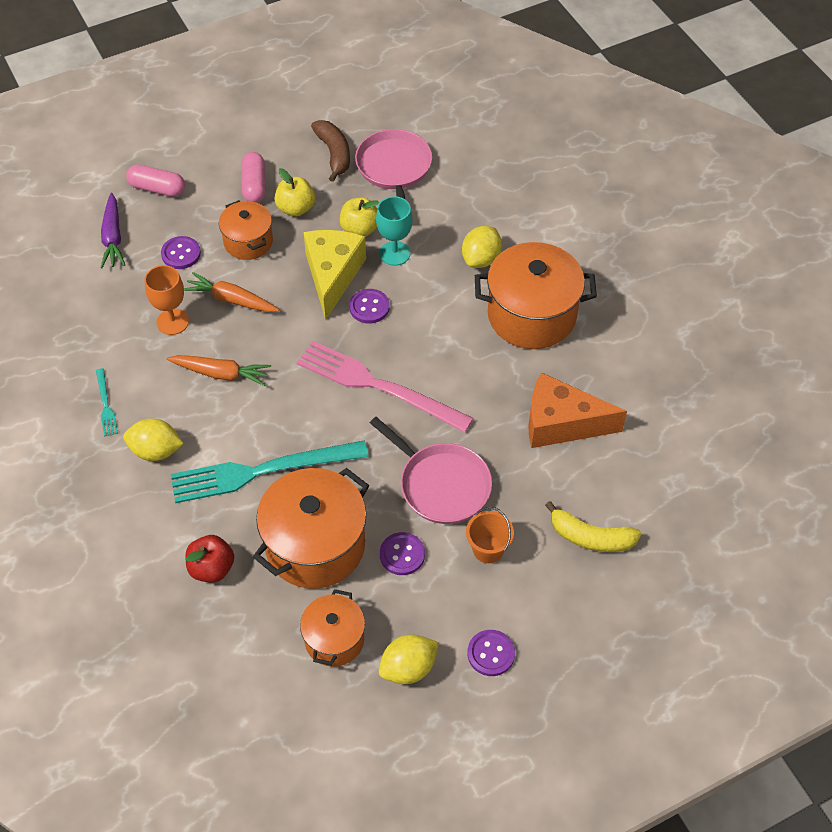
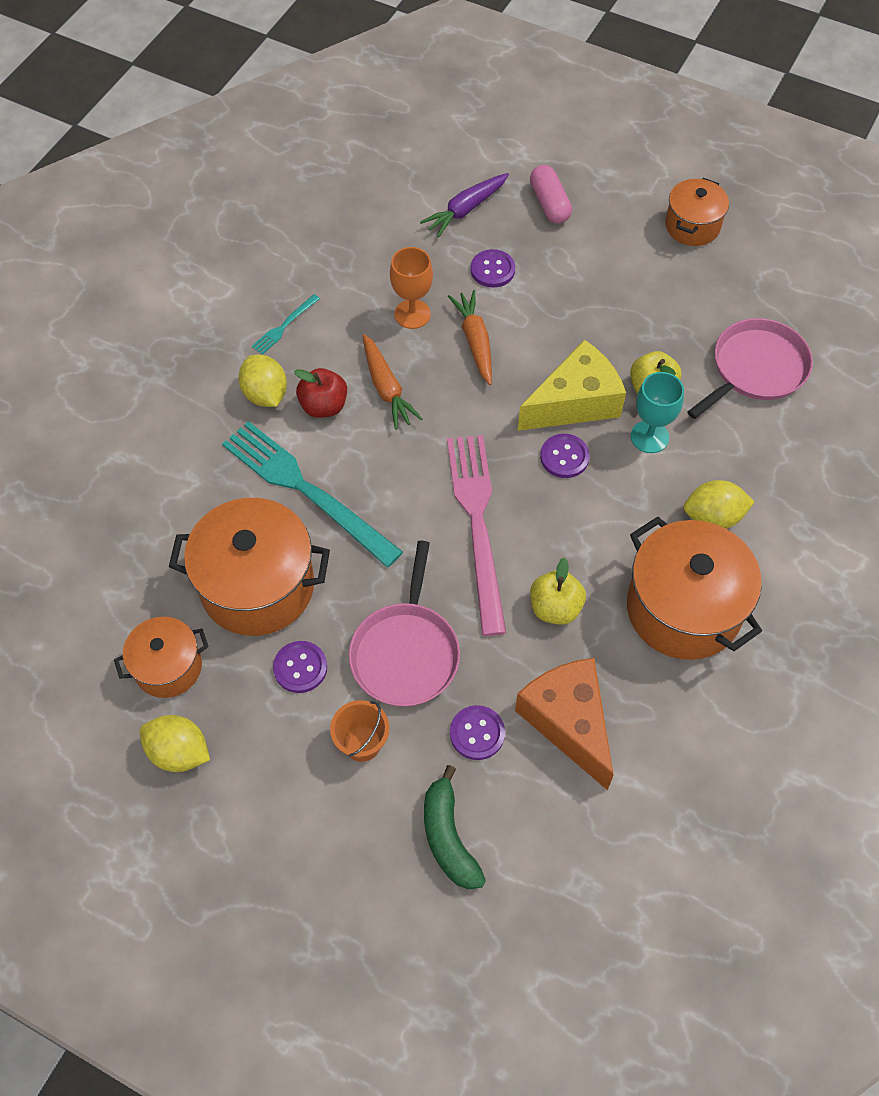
camera: 55 degrees right, 5 degrees up
red apple [185,535,234,582] -> red apple moved to [294,368,347,418]
orange pot [219,200,273,260] -> orange pot moved to [665,178,729,246]
pink capsule [241,152,266,203] -> none
yellow apple [274,168,315,216] -> yellow apple moved to [530,557,586,625]
brown banana [311,120,350,182] -> none
purple button [468,630,515,676] -> purple button moved to [450,705,505,760]
yellow banana [545,501,641,552] -> green banana [424,765,486,890]

